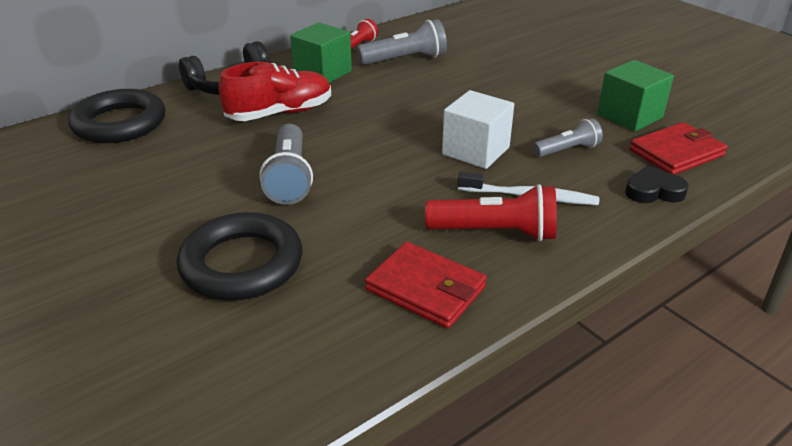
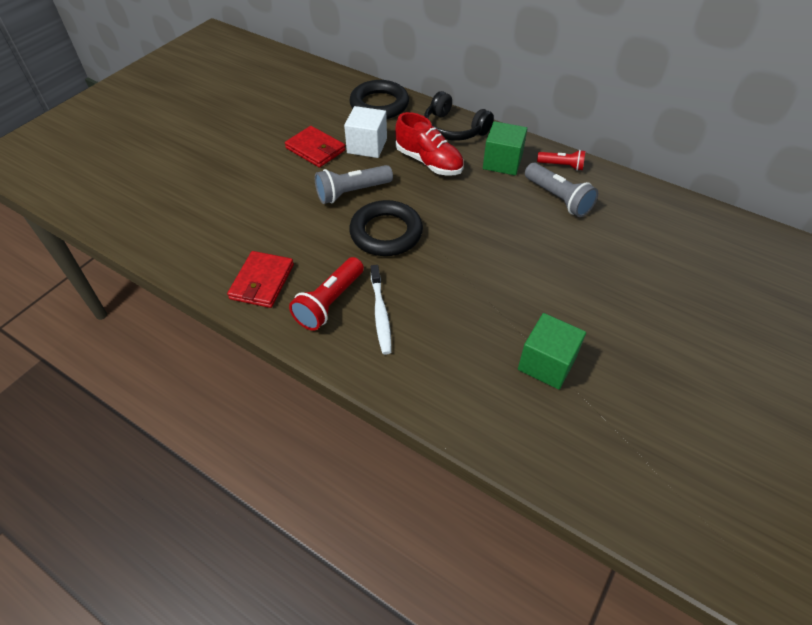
camera: 70 degrees right, 15 degrees up
black ring [177,212,302,301] -> black ring moved to [349,200,423,256]
red flashlight [425,184,557,241] -> red flashlight turned 45 degrees clockwise [289,257,364,331]
white cube [442,90,514,169] -> white cube moved to [344,106,387,158]
grey flashlight [533,118,603,157] -> none
black heart [625,166,689,203] -> none
red wallet [629,122,728,175] -> red wallet moved to [285,126,345,168]

